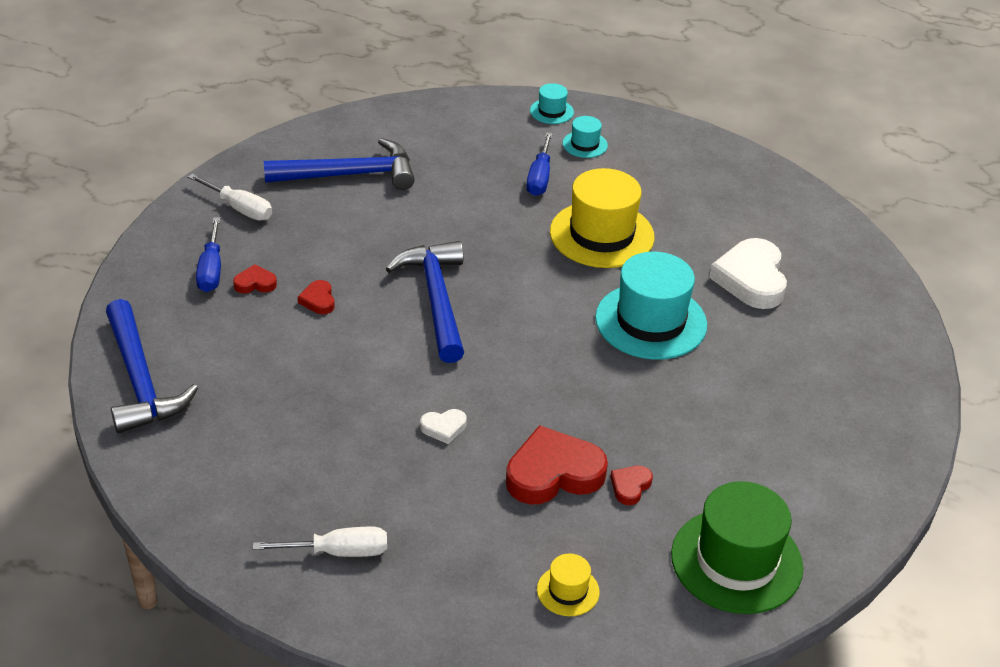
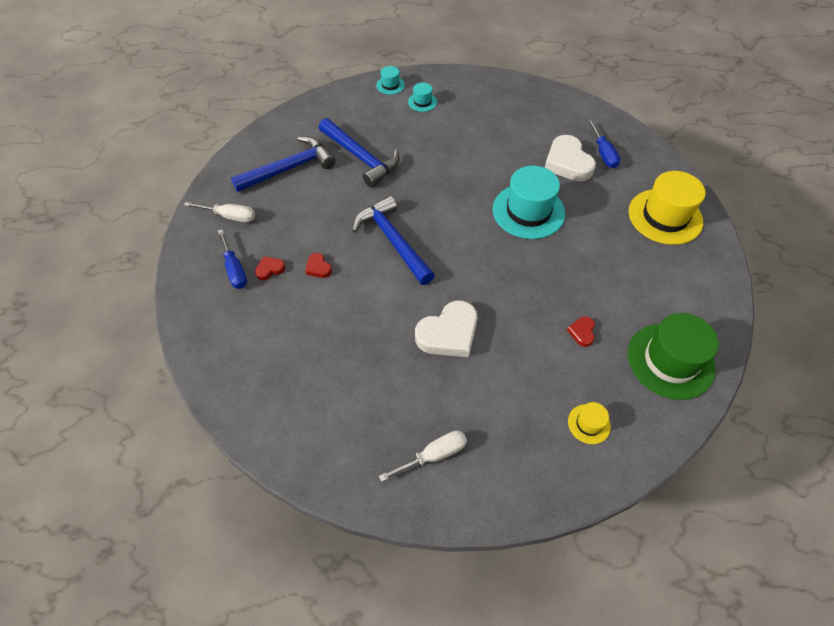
camera: 20 degrees left, 15 degrees up
blue hammer [106,299,198,434] -> blue hammer moved to [319,118,400,187]
white heart [420,409,467,444] -> white heart [415,301,478,357], size x2.13
red heart [506,425,608,504] -> none
blue screwdriver [526,132,553,196] -> blue screwdriver moved to [588,120,621,168]
yellow hat [550,168,654,268] -> yellow hat moved to [628,171,705,245]

